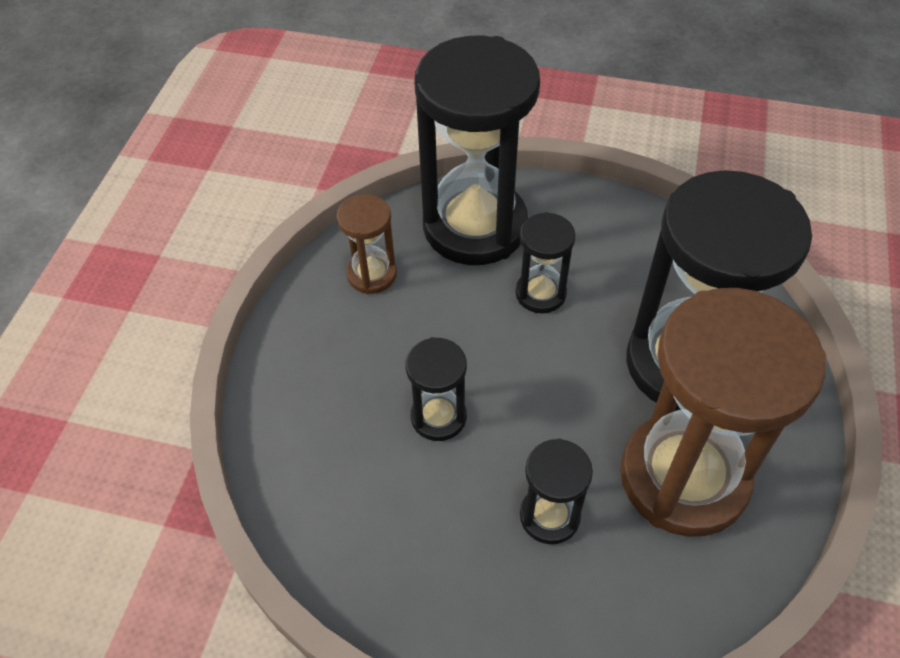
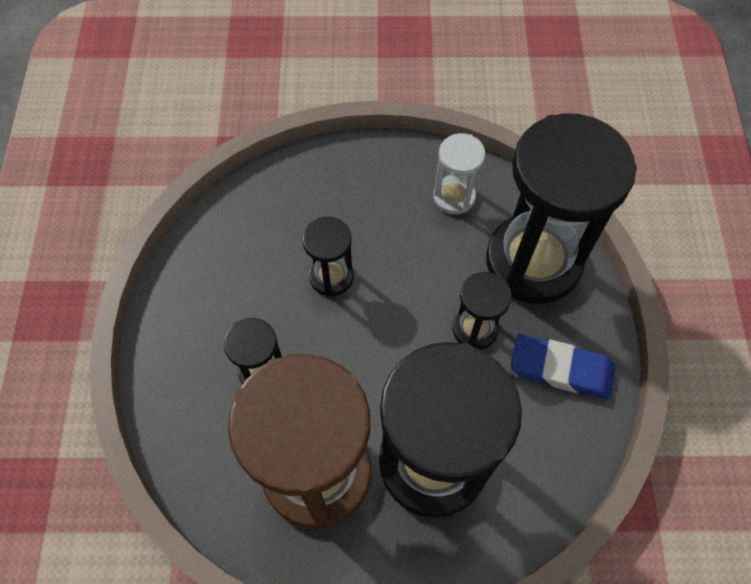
camera: 75 degrees right, 10 degrees up
brown hourglass [337,194,397,294] -> white hourglass [433,133,485,215]
none -> blue eraser [510,334,616,400]

